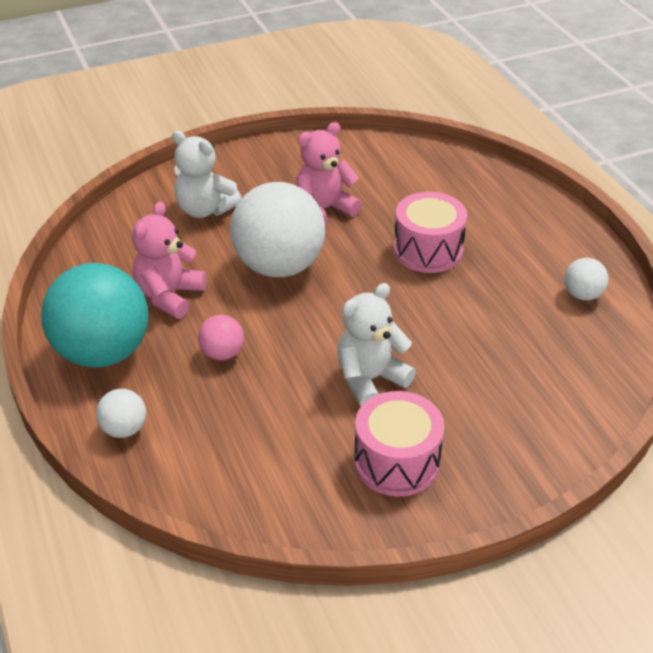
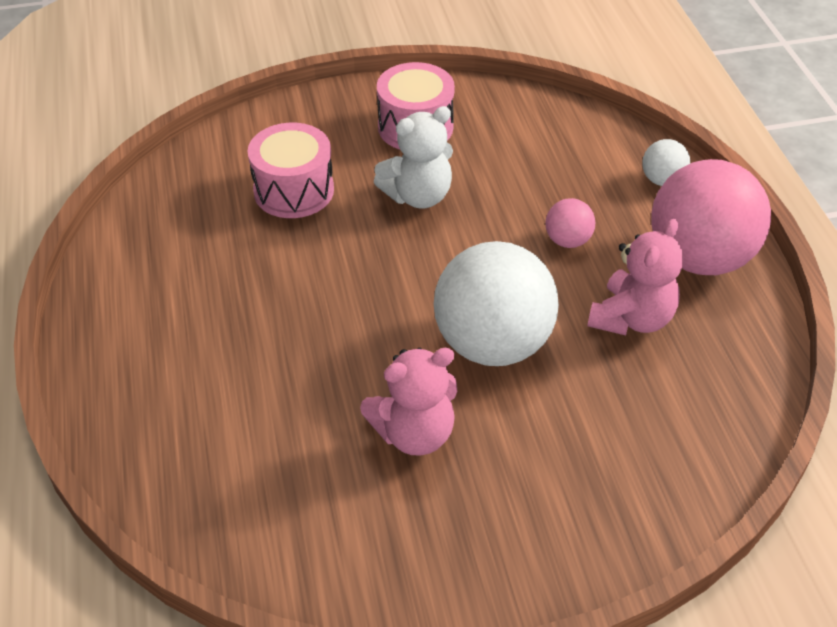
camera: 170 degrees left, 5 degrees up
turquoise ball [41,263,149,368] -> pink ball [651,159,771,275]
white teddy bear [172,130,242,218] -> none
pink drum [394,192,467,273] -> pink drum moved to [248,123,334,218]
white ball [564,258,608,300] -> none

